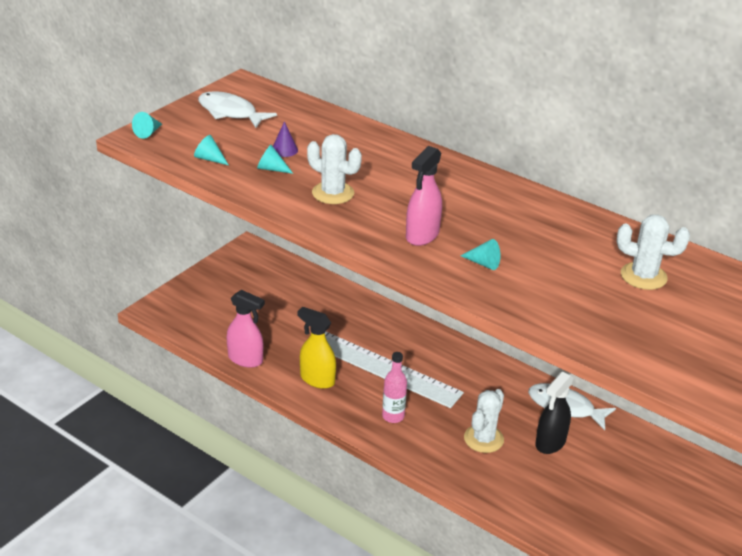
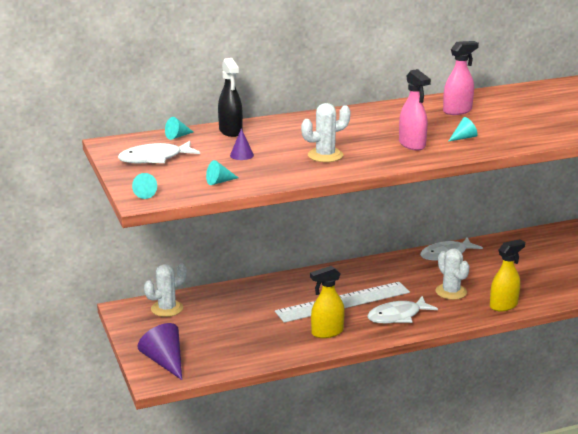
camera: 55 degrees left, 10 degrees down
pink spray bottle [227,290,265,368] -> pink spray bottle moved to [443,41,479,115]
turquoise cone [257,145,293,174] -> turquoise cone moved to [165,117,193,140]
pink bottle [382,352,407,423] -> white fish [367,296,438,323]
black spray bottle [535,372,573,454] -> black spray bottle moved to [218,58,243,137]
white cactus [617,215,690,290] -> white cactus moved to [144,263,186,317]
none -> purple cone [137,323,182,380]
none -> yellow spray bottle [490,239,525,311]

